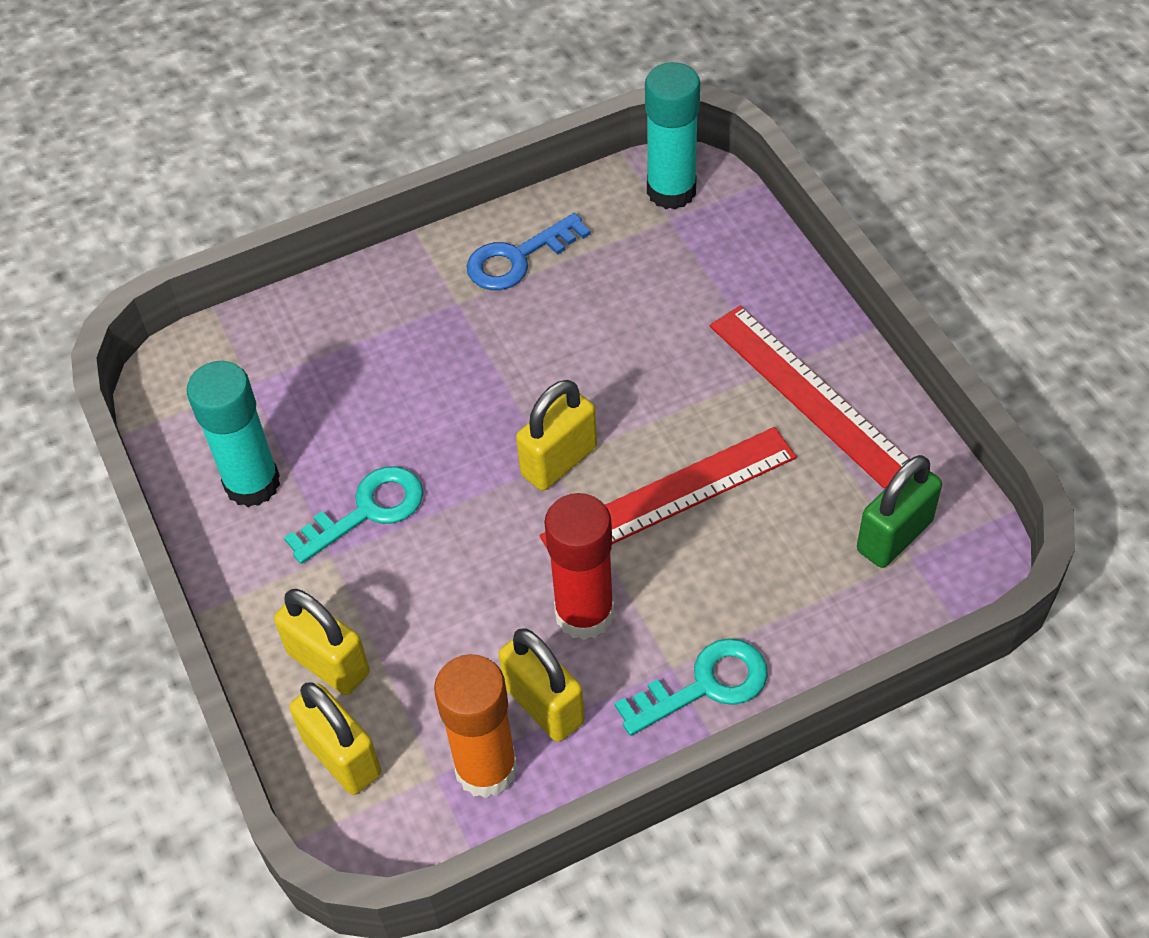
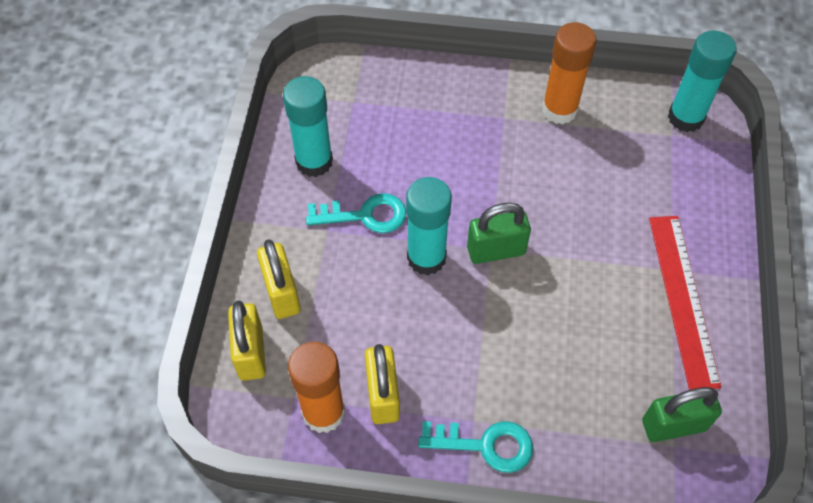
camera: 30 degrees right, 5 degrees up
blue key [466,213,591,290] -> orange glue stick [542,22,597,124]
yellow padlock [516,380,597,491] -> green padlock [467,202,531,264]
red ruler [539,427,797,548] -> none
red glue stick [544,493,614,640] -> none
none -> turquoise glue stick [406,177,452,275]

